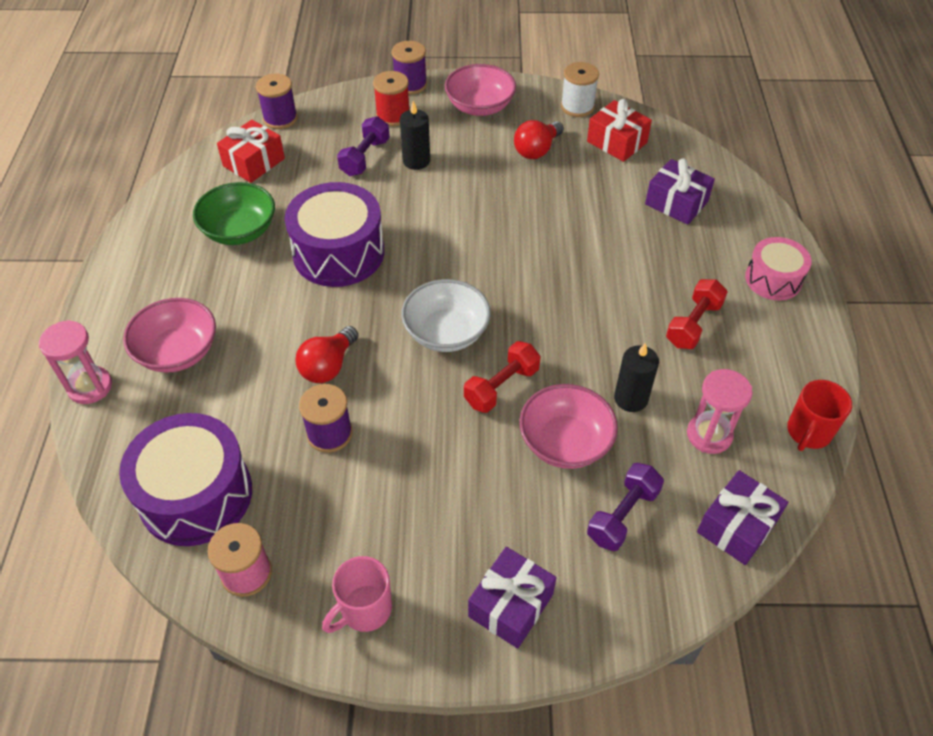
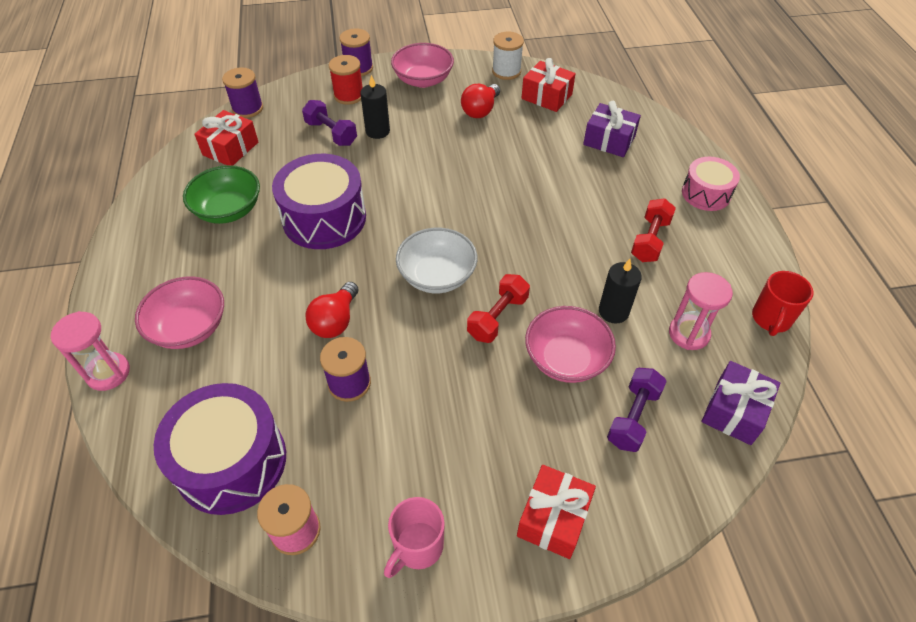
camera: 10 degrees left, 0 degrees up
purple dumbbell [337,116,390,176] -> purple dumbbell turned 60 degrees counterclockwise [302,100,357,146]
purple gift [468,547,556,649] -> red gift [517,465,596,559]

